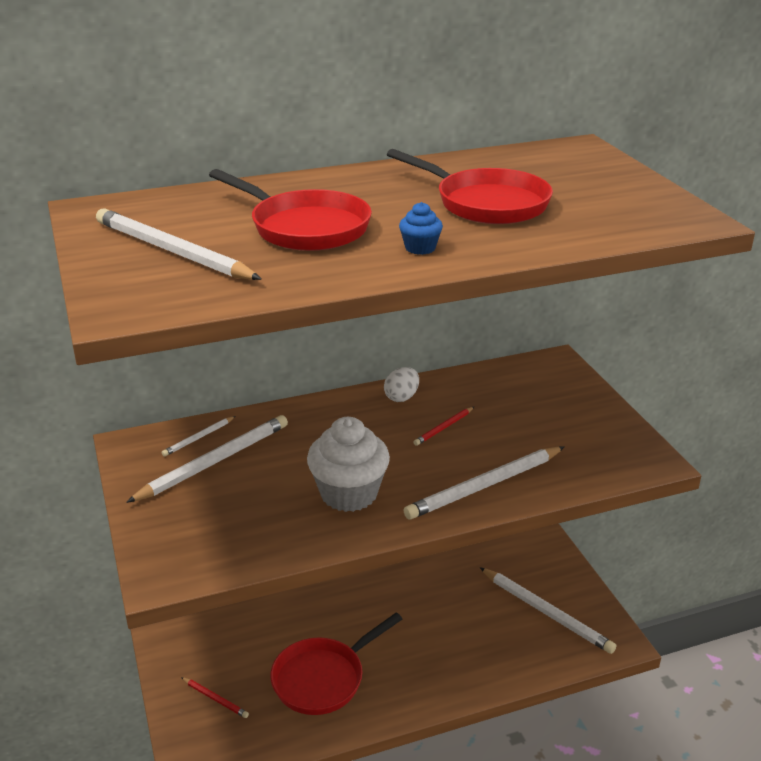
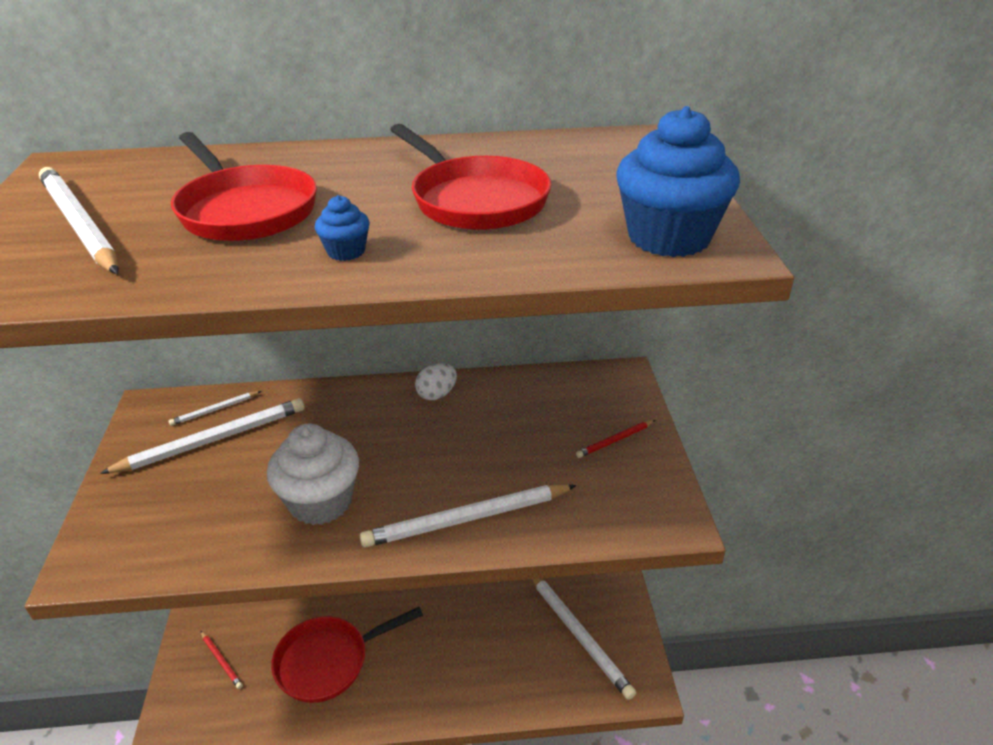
camera: 15 degrees right, 5 degrees up
red pencil [414,407,474,446] -> red pencil moved to [576,420,655,458]
none -> blue cupcake [616,106,740,257]

